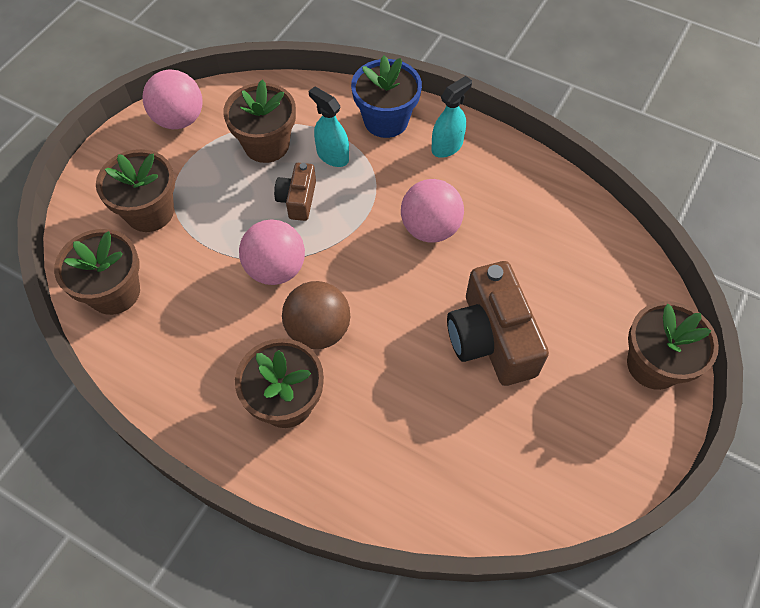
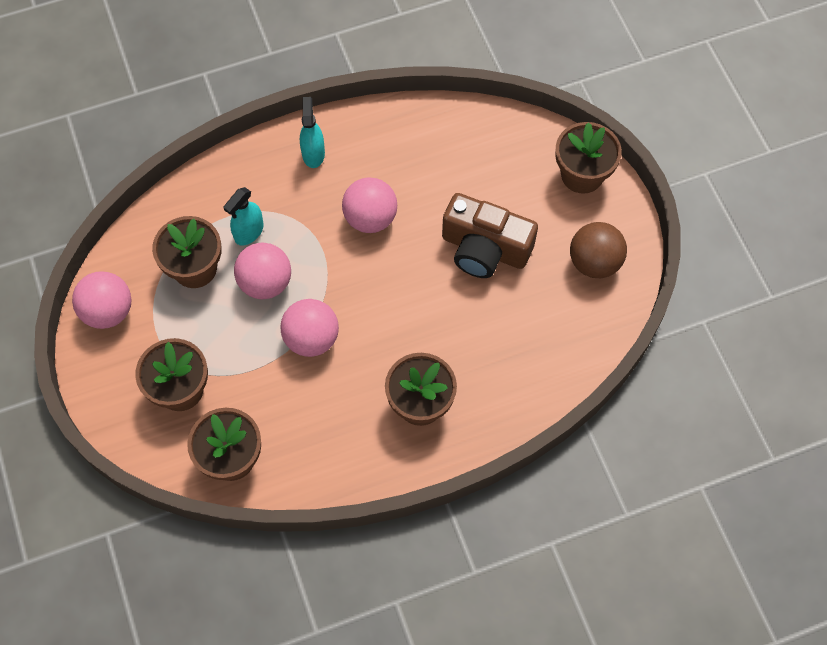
camera: 50 degrees left, 5 degrees up
brown camera [274,163,316,221] -> pink ball [234,242,291,299]
brown ball [282,281,350,349] -> brown ball moved to [570,222,627,278]
turquoise spray bottle [308,86,349,167] -> turquoise spray bottle turned 45 degrees counterclockwise [223,187,264,246]
blue flower pot [351,56,422,138] -> none

